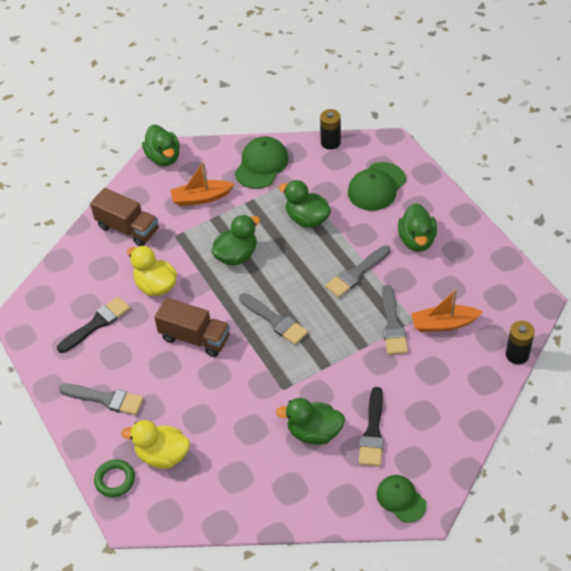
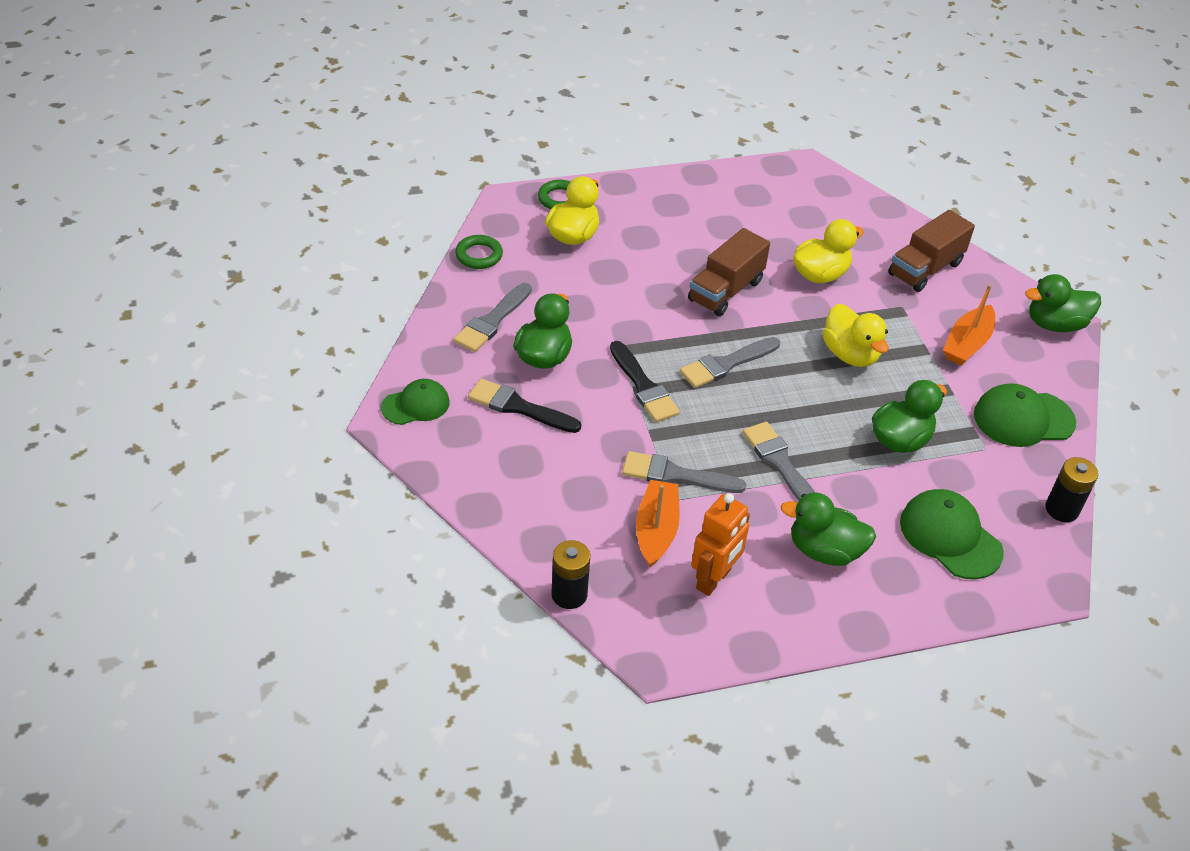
camera: 100 degrees right, 5 degrees down
black brush [57,297,130,353] -> black brush moved to [610,341,680,422]
grey brush [59,384,144,415] -> grey brush moved to [453,283,532,352]
orange boat [170,162,234,206] -> orange boat turned 150 degrees counterclockwise [943,284,995,365]
green duck [212,215,260,265] -> yellow duck [823,304,889,367]
green cap [235,136,289,189] -> green cap turned 135 degrees clockwise [974,383,1076,447]
none -> green ring [455,235,503,269]
none -> orange robot [691,493,750,596]

